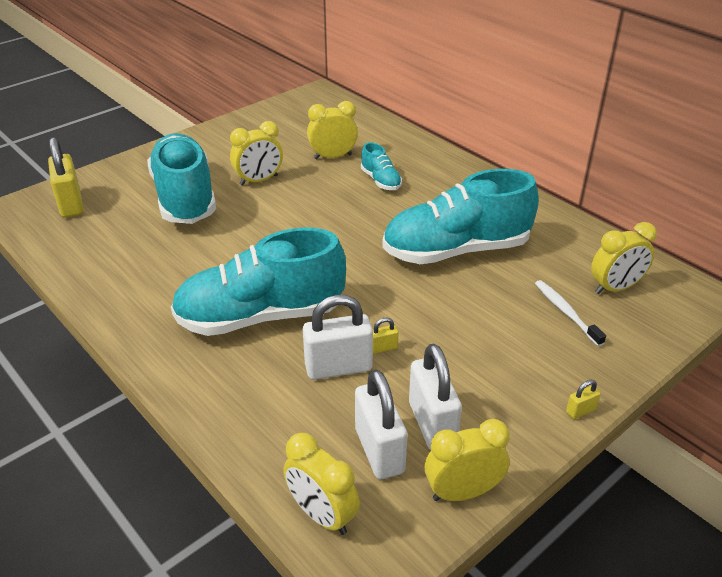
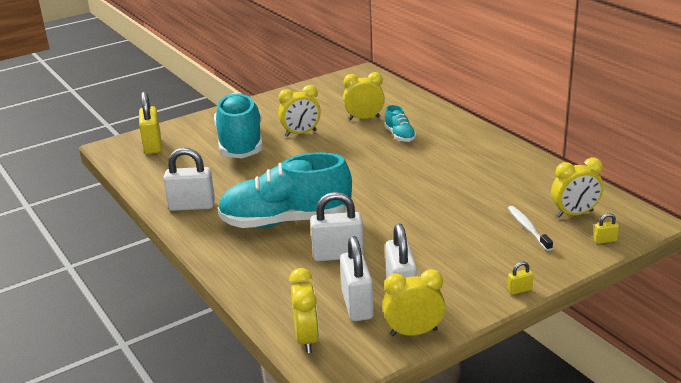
camera: 10 degrees right, 10 degrees down
yellow clock [283,433,360,535] -> yellow clock turned 150 degrees counterclockwise [289,268,319,353]
yellow padlock [373,318,399,354] -> yellow padlock moved to [594,213,619,244]
turquoise shoe [382,169,539,264] -> none
none -> white padlock [163,148,215,211]

